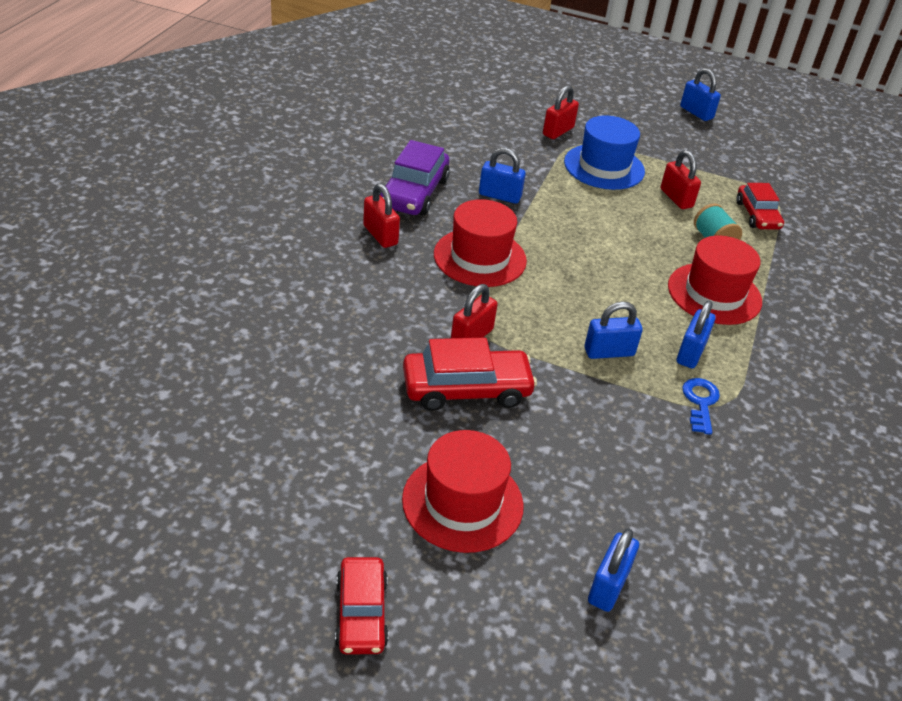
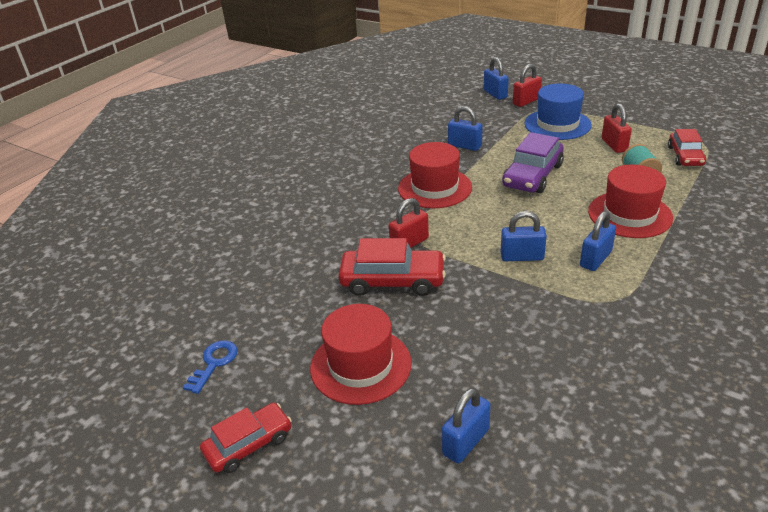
camera: 20 degrees right, 5 degrees down
red car [335,557,389,655] -> red car turned 135 degrees counterclockwise [200,403,292,473]
red padlock [363,183,400,248] -> none
purple car [380,140,450,216] -> purple car moved to [502,132,564,193]
blue padlock [680,68,721,121] -> blue padlock moved to [484,57,509,100]
blue key [682,378,720,435] -> blue key moved to [183,340,238,394]

